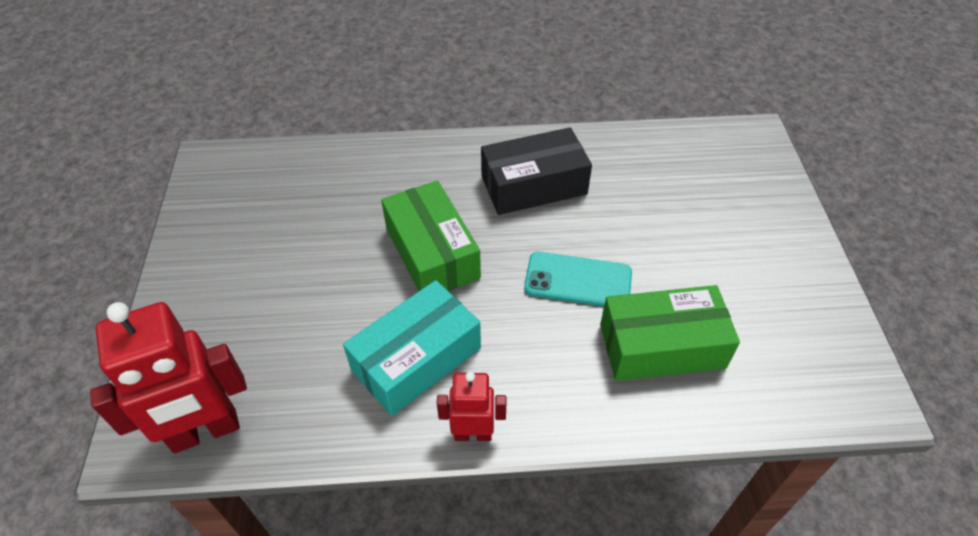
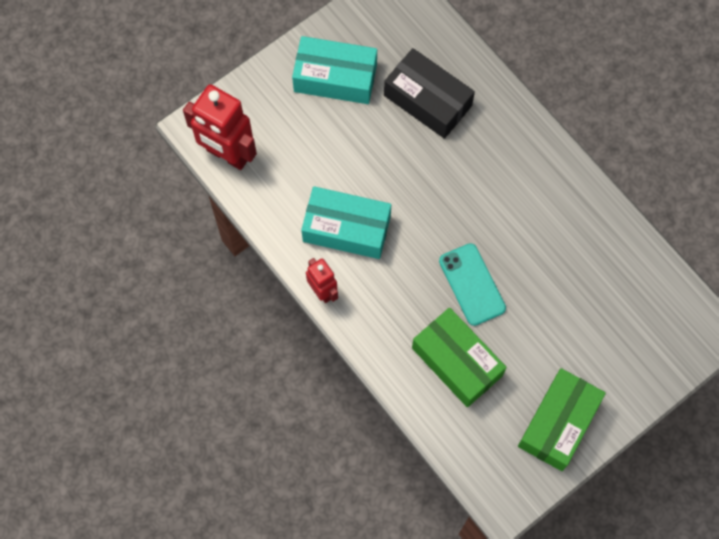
camera: 55 degrees right, 20 degrees up
green box [381,181,481,291] -> green box moved to [518,368,606,471]
black box [481,127,592,215] -> black box moved to [384,48,475,139]
none -> turquoise box [292,36,377,104]

